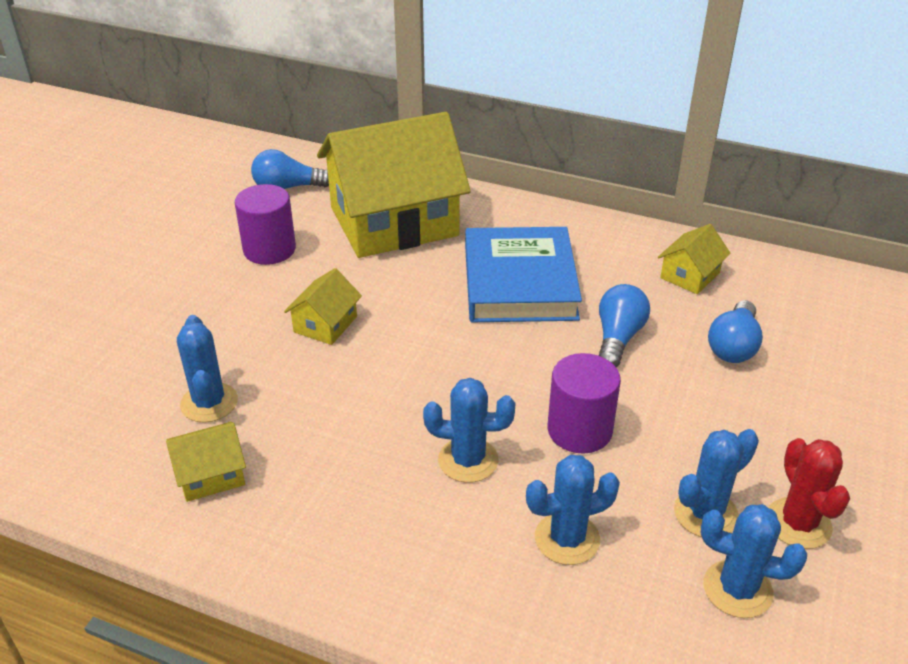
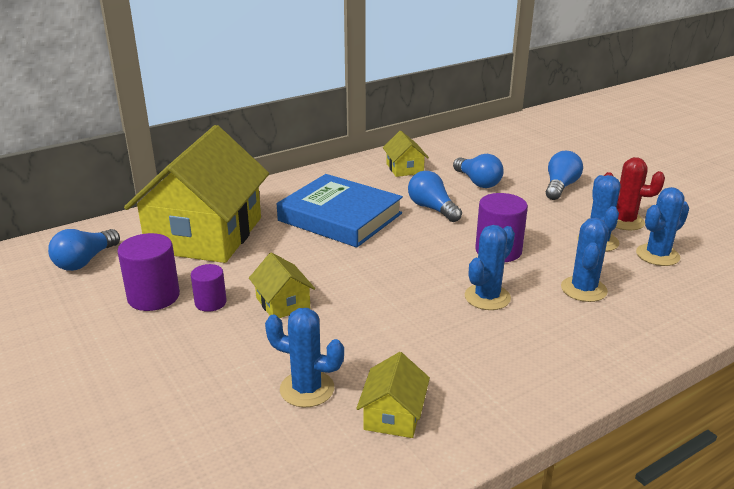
camera: 55 degrees left, 10 degrees down
none -> purple cylinder [191,264,227,312]
none -> blue light bulb [546,151,583,200]

